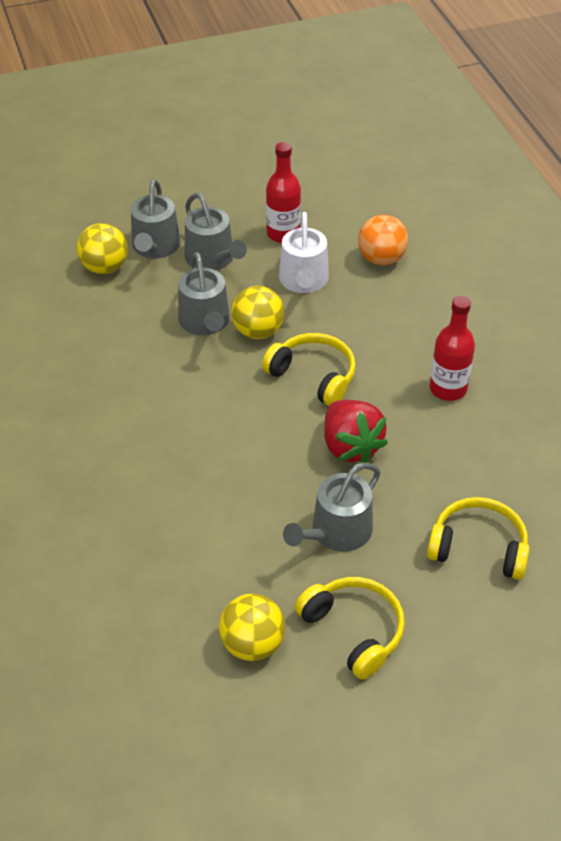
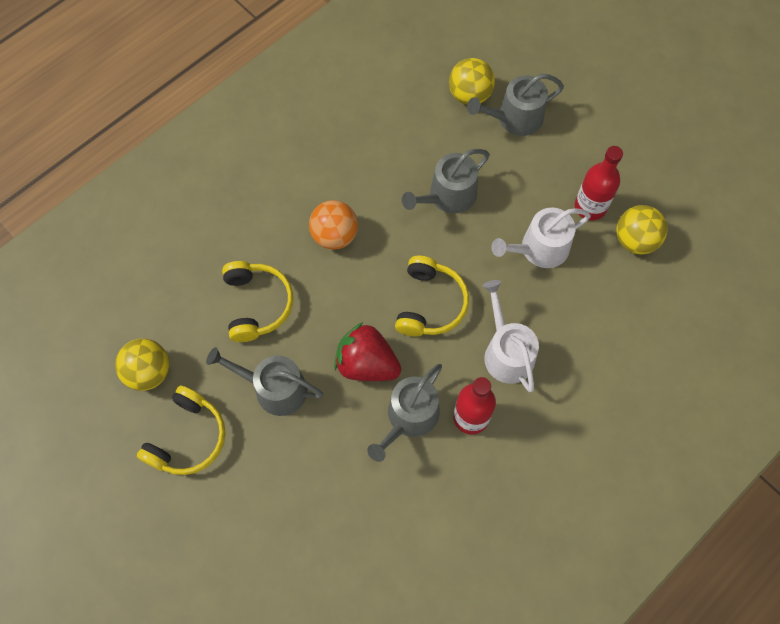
camera: 65 degrees right, 20 degrees up
grey watering can [185,193,247,270] -> grey watering can moved to [367,364,442,462]
yellow ball [231,286,284,339] -> yellow ball moved to [617,205,668,255]
red strawberry [324,400,388,463] -> red strawberry turned 75 degrees clockwise [334,322,401,381]
orange ball [358,215,408,265] -> orange ball moved to [309,200,358,250]
yellow headphones [427,497,530,580] -> yellow headphones moved to [222,261,293,342]
none -> white watering can [483,280,539,392]

